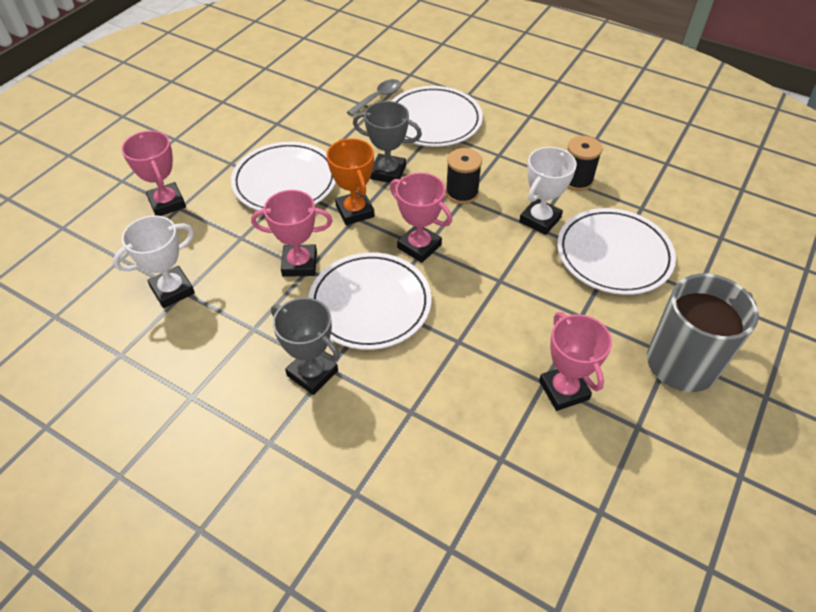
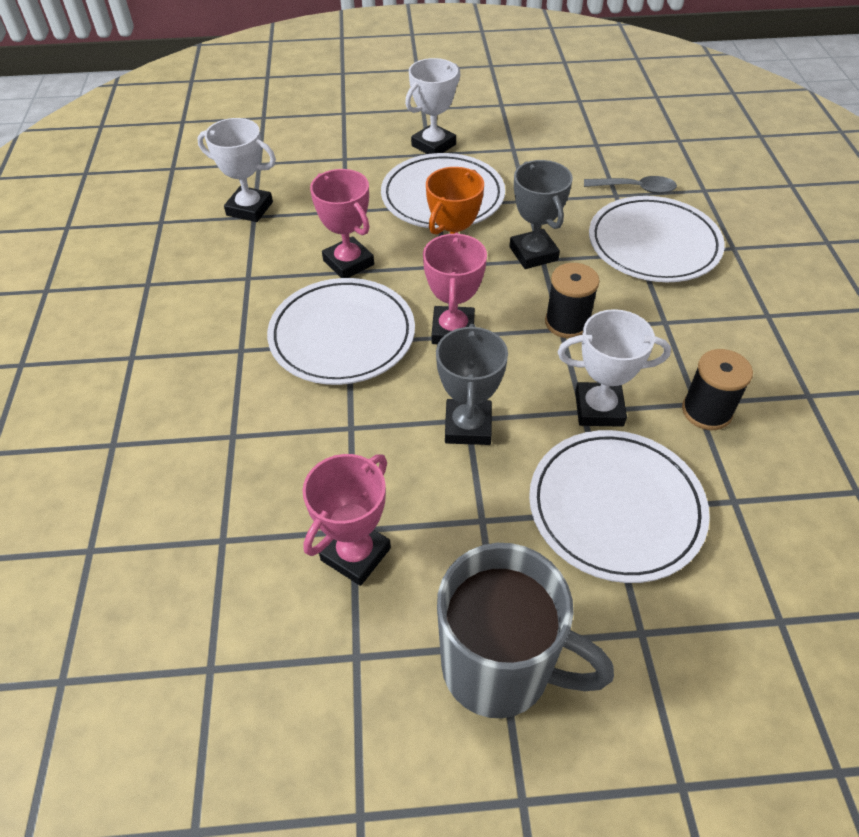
camera: 55 degrees right, 0 degrees up
pink trophy [121,131,186,216] -> none
grey trophy [271,297,340,395] -> grey trophy moved to [436,324,508,445]
none -> white trophy [405,58,461,154]

